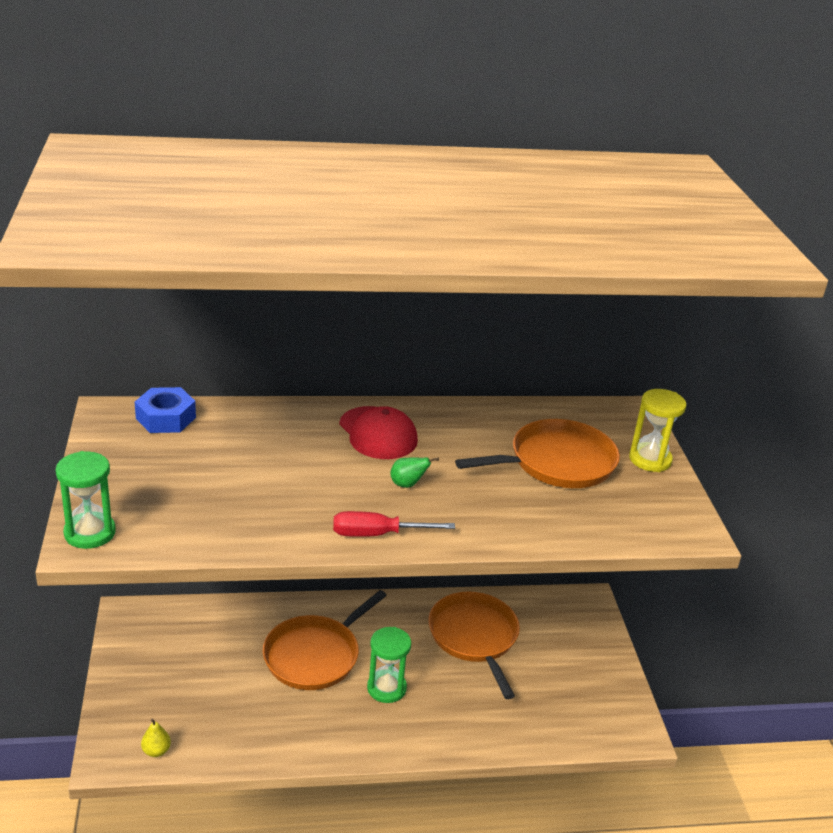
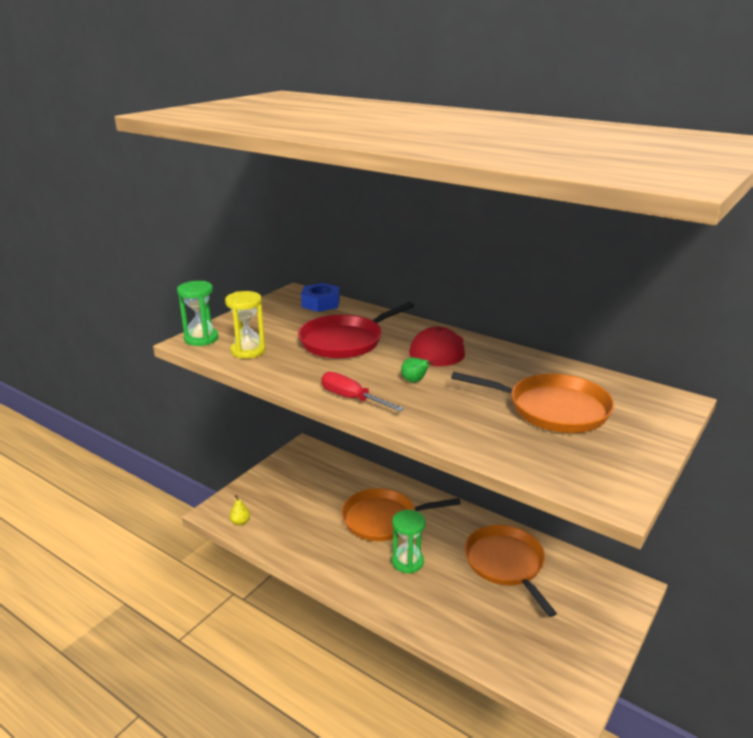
camera: 45 degrees right, 5 degrees down
orange pan [428,591,520,699] -> orange pan turned 45 degrees counterclockwise [465,525,557,617]
yellow hourglass [629,389,687,472] -> yellow hourglass moved to [225,291,266,359]
none -> red pan [298,302,414,358]

